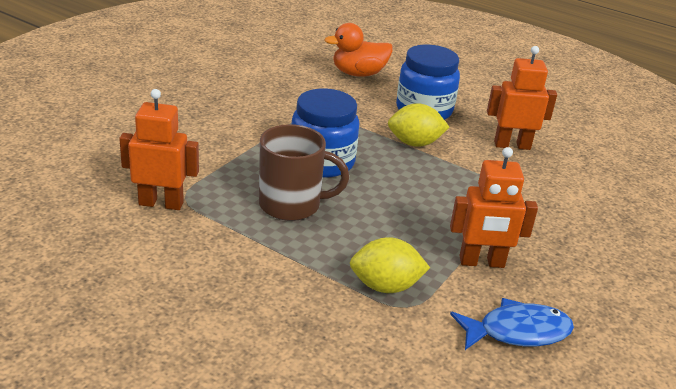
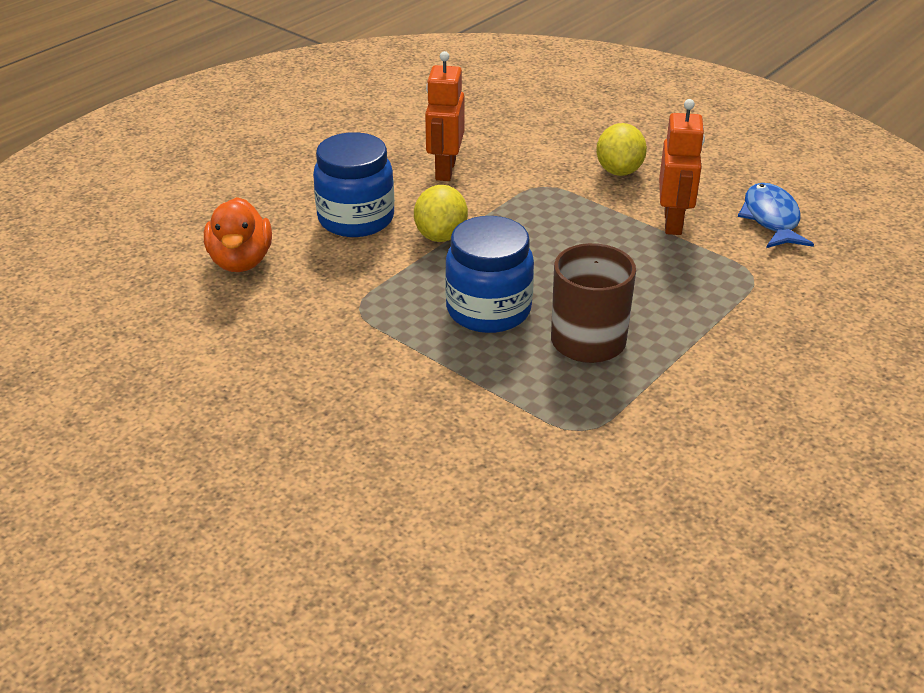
camera: 80 degrees left, 5 degrees up
orange robot [119,89,199,210] -> none
yellow lemon [350,237,430,293] -> yellow lemon moved to [596,123,647,176]

